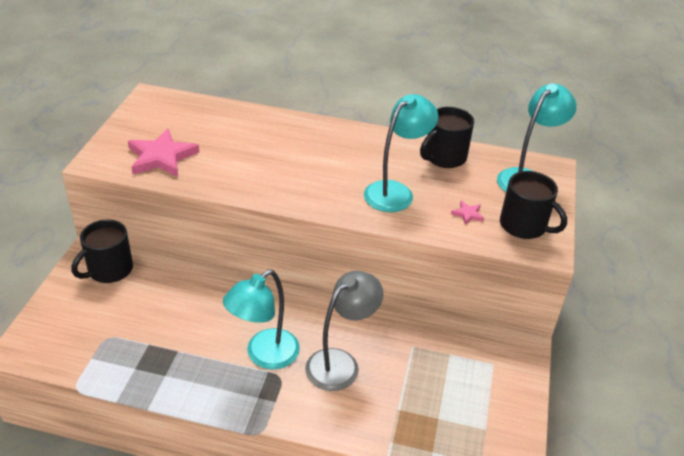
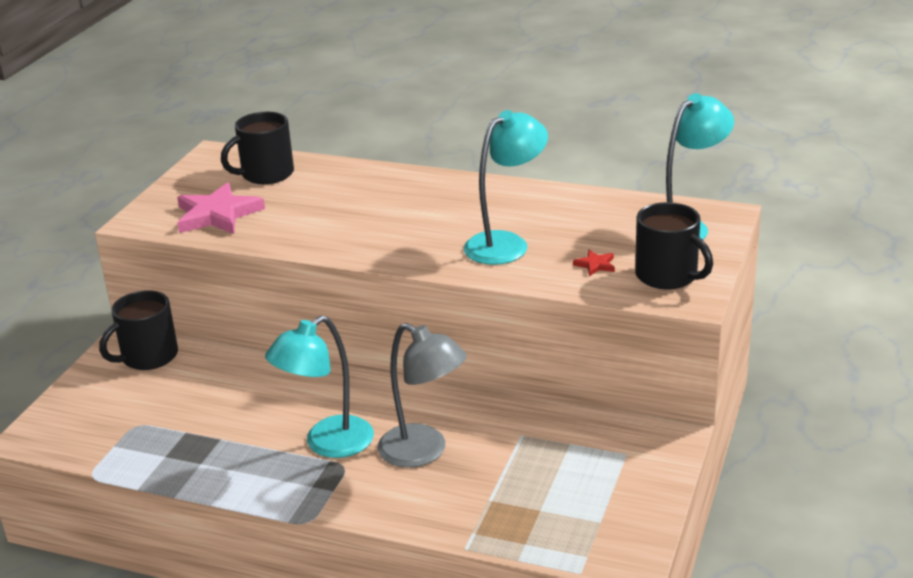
camera: 10 degrees right, 10 degrees down
grey lamp [305,271,383,391] -> grey lamp turned 75 degrees clockwise [378,323,467,468]
black mug [420,107,474,168] -> black mug moved to [221,112,294,184]
pink star [451,201,484,225] -> red star [573,250,615,276]

